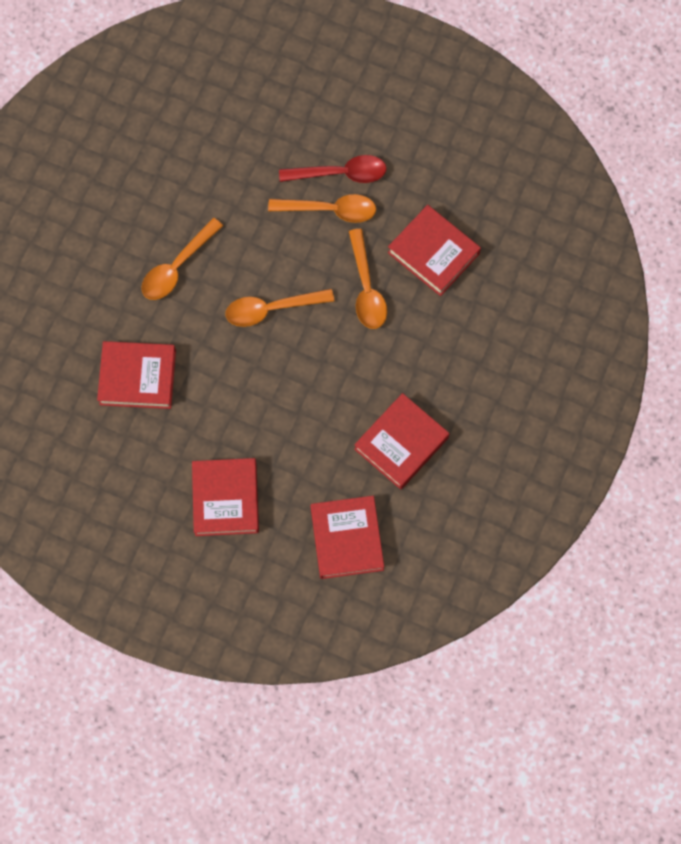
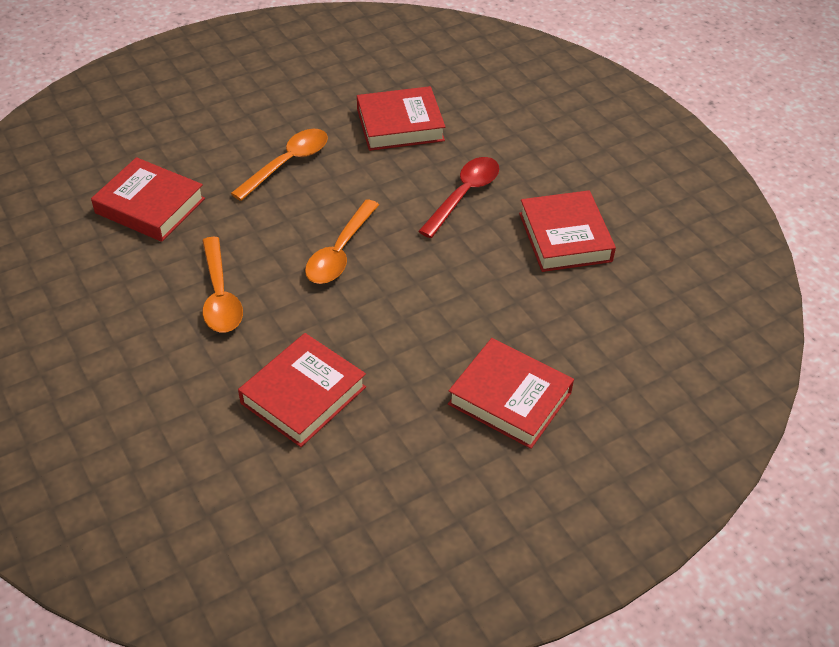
camera: 55 degrees left, 25 degrees down
red spoon [279,155,387,183] -> red spoon moved to [418,157,499,238]
red book [311,496,384,579] -> red book moved to [91,157,205,242]
orange spoon [349,229,387,329] -> none

